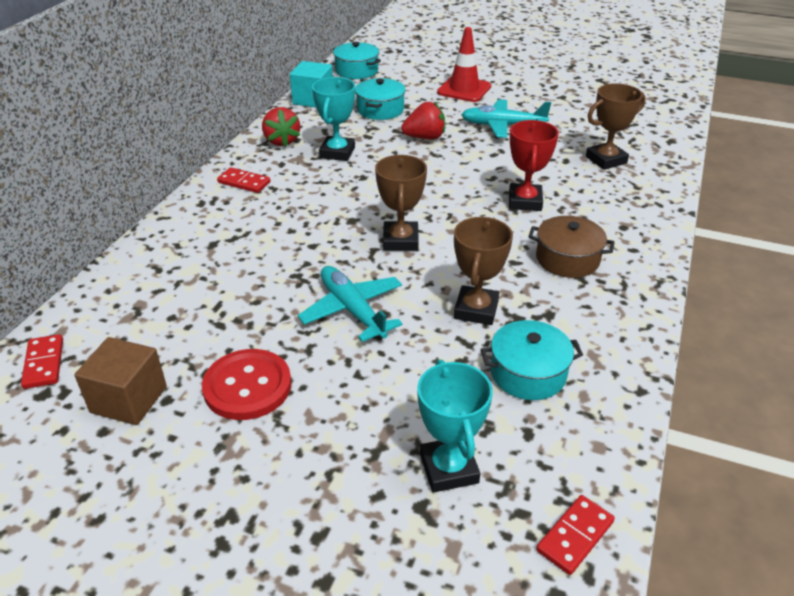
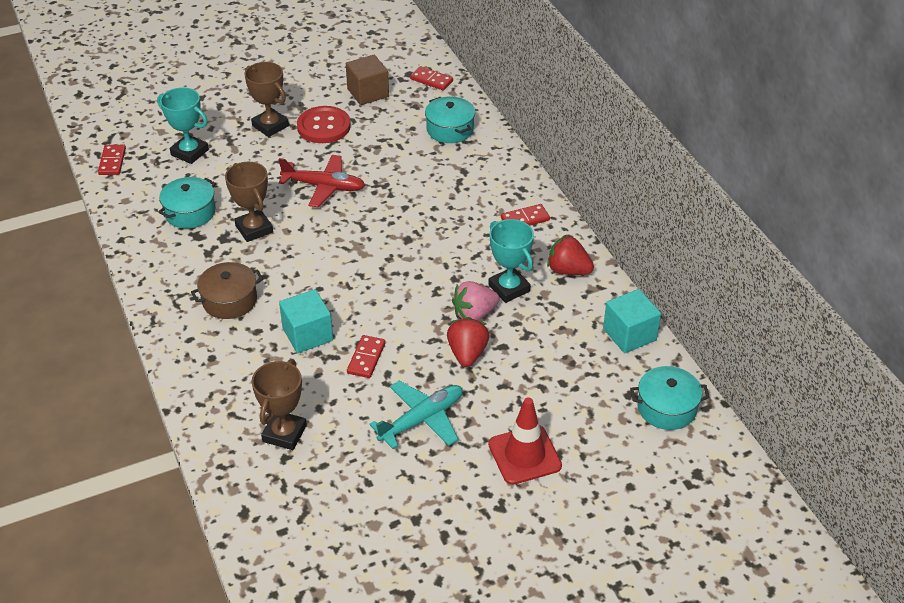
camera: 135 degrees right, 5 degrees up
turquoise plane [297,266,403,342] -> red plane [279,155,365,207]
turquoise pot [355,78,406,120] -> turquoise pot moved to [425,96,475,143]
brown trophy [375,155,427,251] -> brown trophy moved to [244,62,289,137]
red strawberry [401,102,445,140] -> red strawberry turned 150 degrees clockwise [447,317,489,367]
red trophy [509,120,559,211] -> turquoise cube [279,289,333,353]
none -> red domino [347,335,386,378]
none -> pink strawberry [452,281,500,320]

